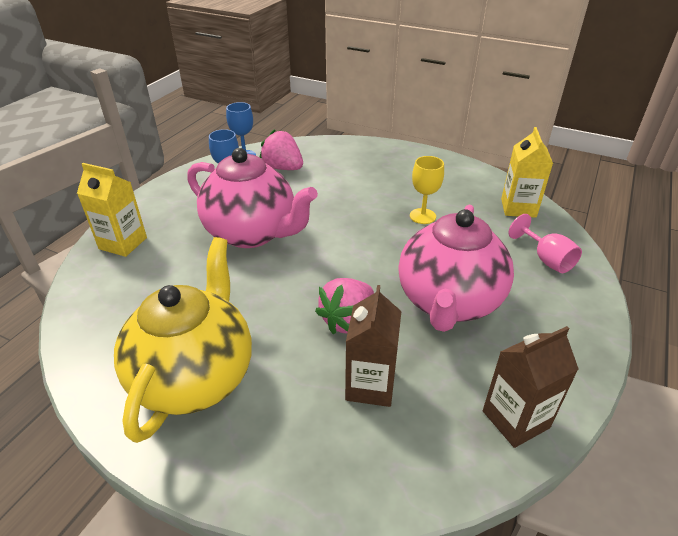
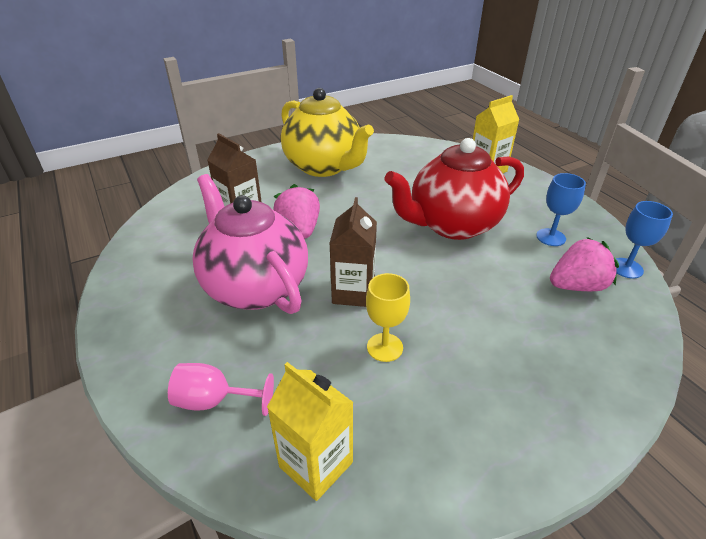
camera: 125 degrees right, 0 degrees up
pink teapot [187,148,318,248] -> red teapot [385,138,524,240]
brown carton [483,326,579,448] -> brown carton moved to [329,197,377,307]

